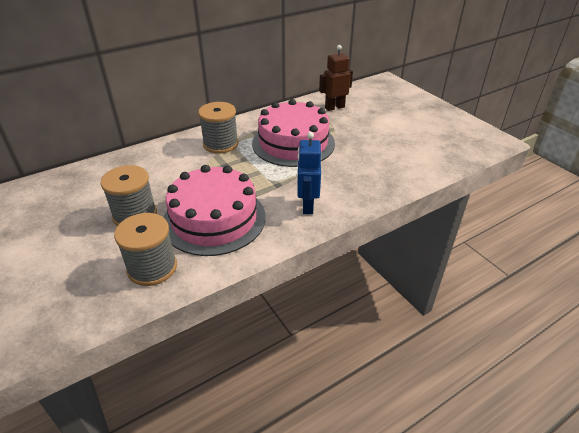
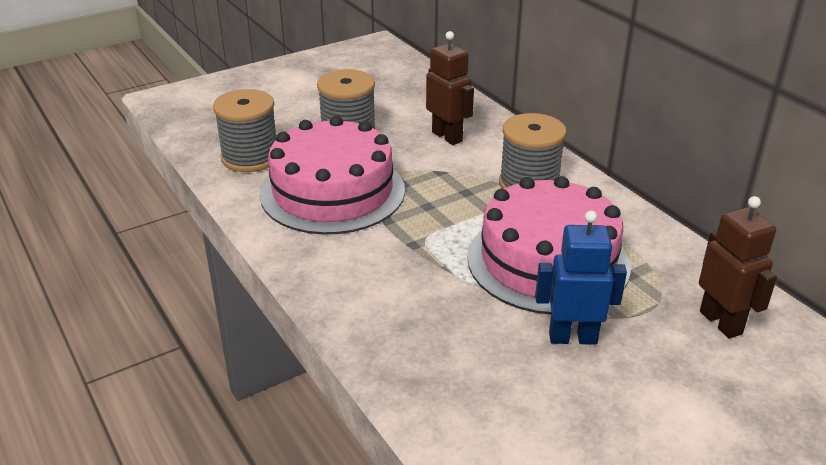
camera: 90 degrees right, 5 degrees down
blue robot [297,132,321,214] -> blue robot moved to [535,211,627,345]
none -> brown robot [426,31,474,145]

